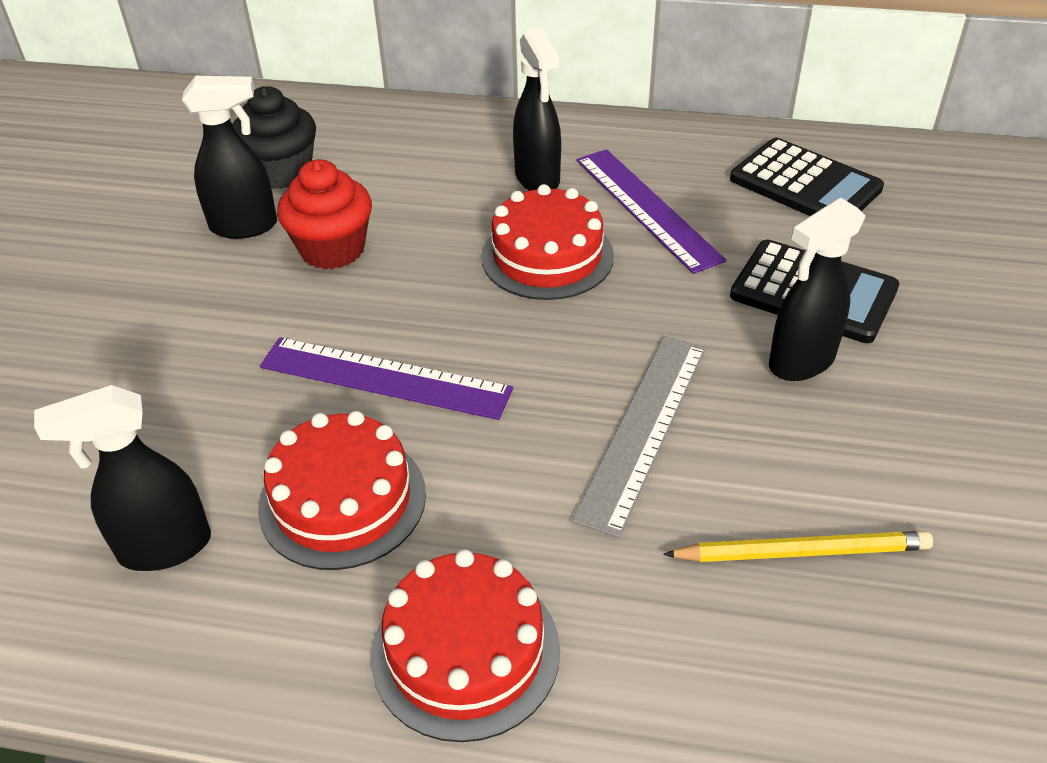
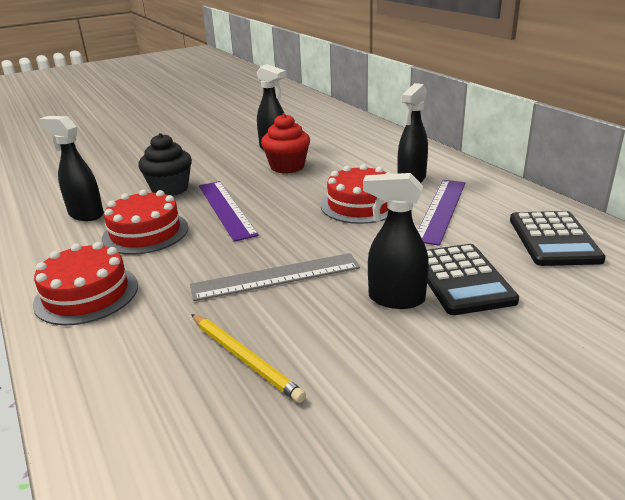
camera: 50 degrees right, 15 degrees down
black cupcake [232,86,316,189] -> black cupcake moved to [138,133,192,196]

